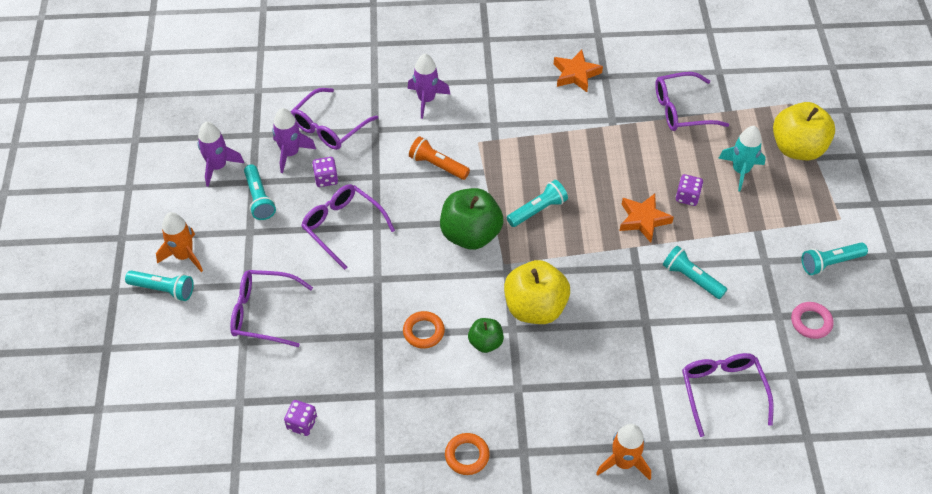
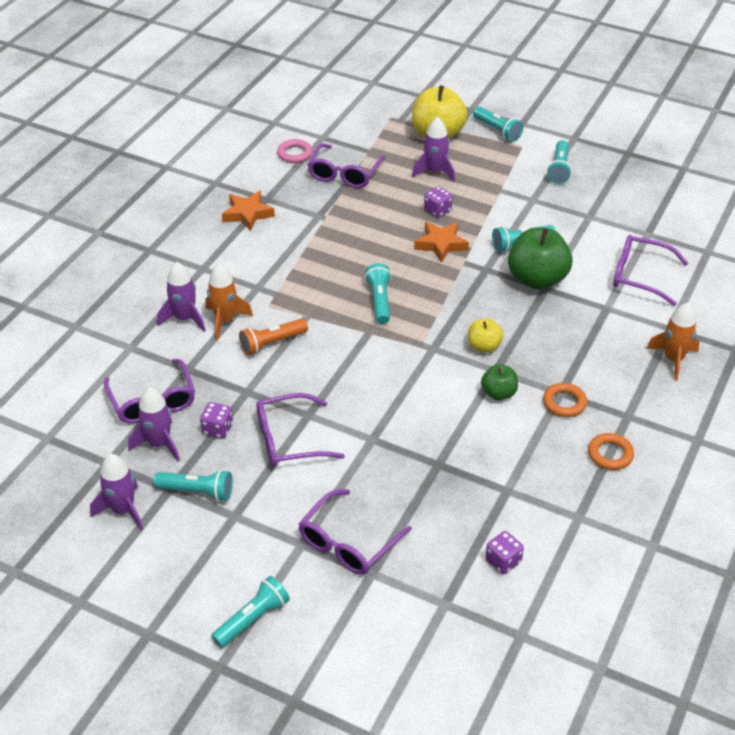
camera: 60 degrees left, 10 degrees down
orange rocket [156,212,203,272] -> orange rocket moved to [205,264,253,340]
orange ring [403,311,445,349] -> orange ring moved to [543,383,587,417]
green apple [440,188,503,250] -> green apple moved to [508,228,573,290]
yellow apple [504,260,570,324] -> yellow apple [468,318,504,353], size x0.53
turquoise rocket [718,126,766,191] -> purple rocket [412,117,455,182]
pink ring [791,302,834,339] -> pink ring moved to [277,139,313,163]
none -> turquoise flashlight [473,106,523,142]

